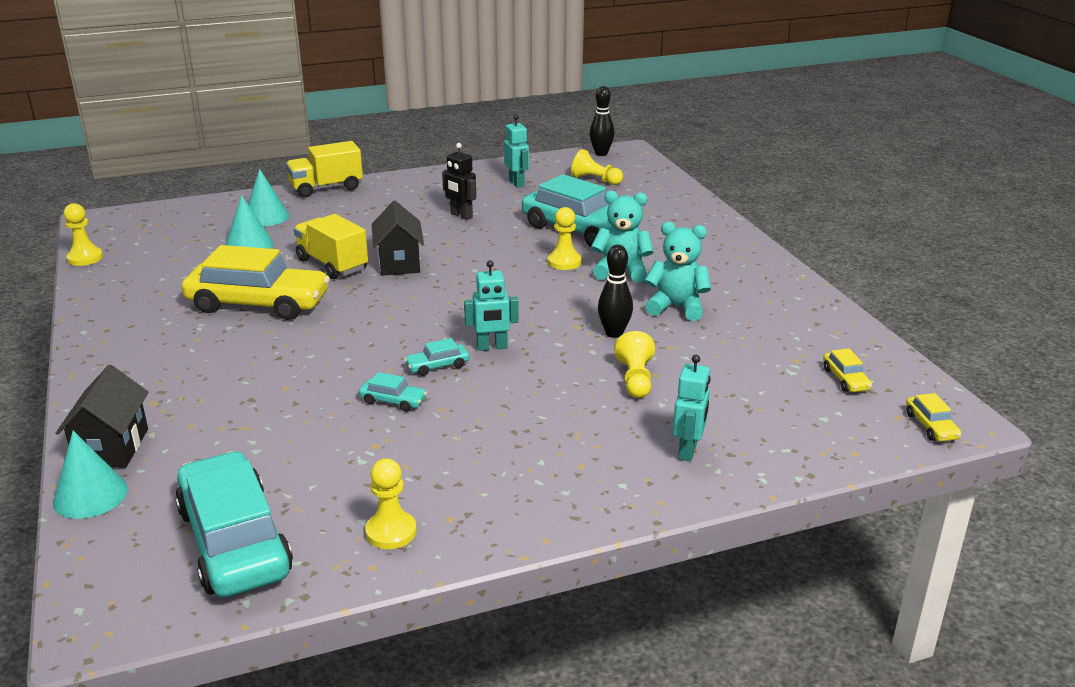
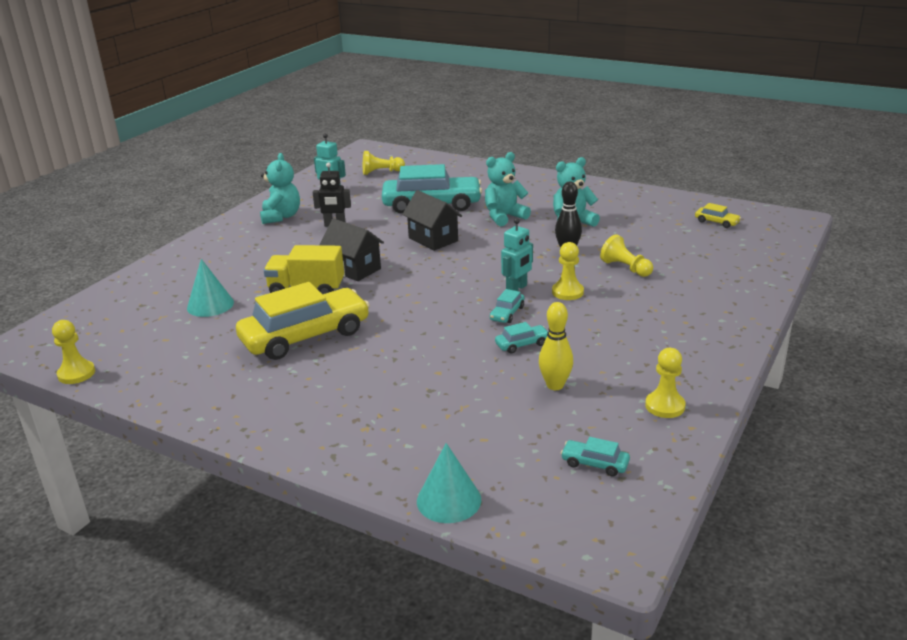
camera: 40 degrees left, 0 degrees up
black house [56,365,149,468] -> black house moved to [402,190,462,251]
turquoise car [175,451,293,597] -> turquoise car [561,437,630,477], size x0.41
turquoise cone [248,169,290,226] -> none
yellow truck [286,141,363,198] -> none
yellow pawn [548,207,581,270] -> yellow pawn moved to [552,242,584,300]
black bowling pin [590,86,614,156] -> none
turquoise robot [673,355,710,461] -> none
yellow car [906,393,961,442] -> none
none -> turquoise teddy bear [260,153,300,224]
none -> yellow bowling pin [539,302,573,390]

